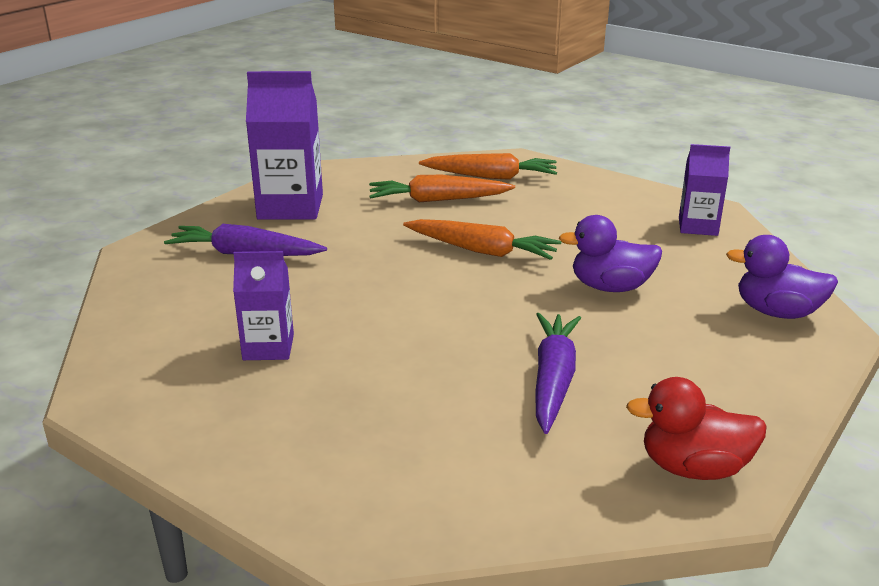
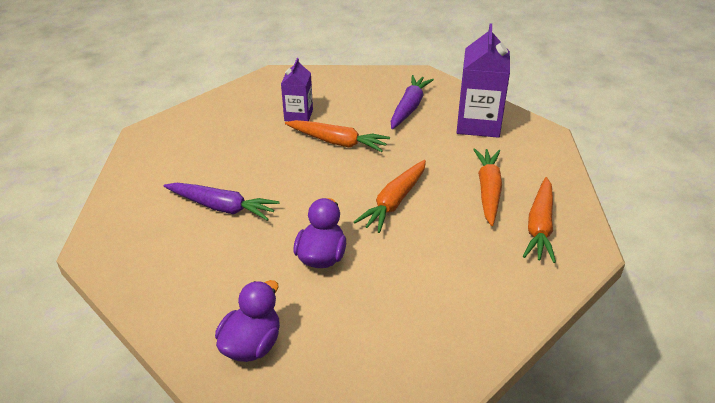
camera: 100 degrees right, 10 degrees up
red duck [626,377,767,480] -> none
purple carton [679,144,730,236] -> none
none -> orange carrot [285,120,390,152]

